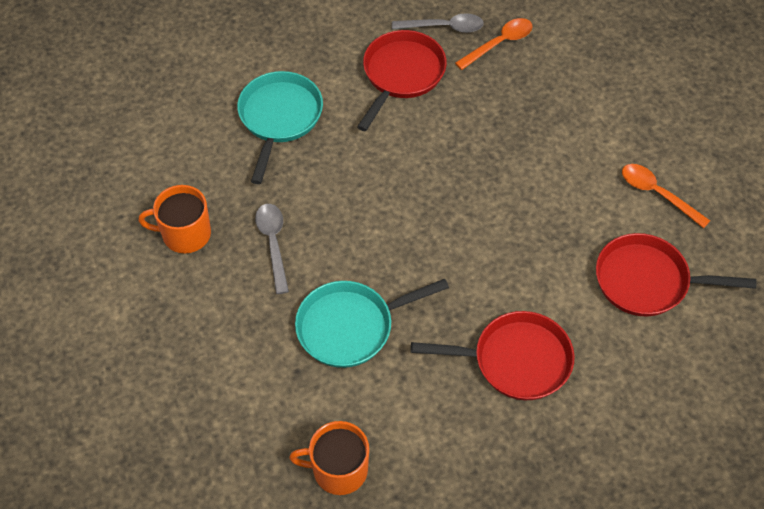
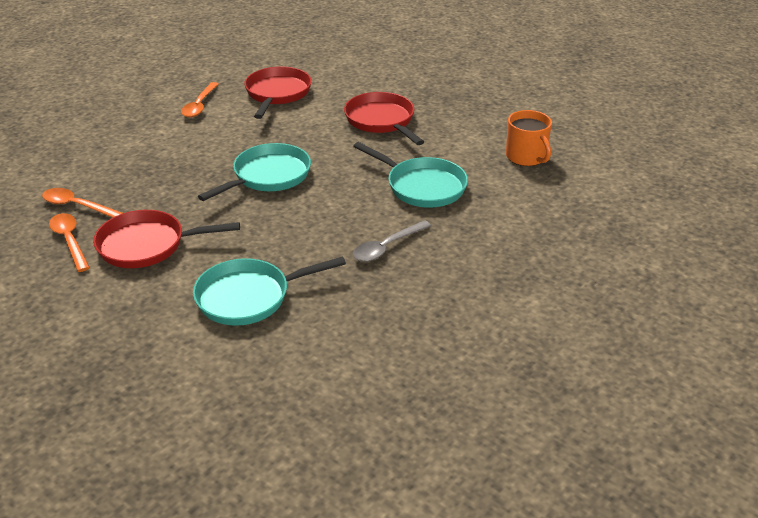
camera: 120 degrees left, 20 degrees down
orange mug [139,185,211,254] -> none
grey spoon [392,13,484,33] -> orange spoon [49,213,90,272]
red pan [596,233,757,316] -> red pan turned 150 degrees counterclockwise [245,66,312,119]
none -> turquoise pan [198,143,311,201]

